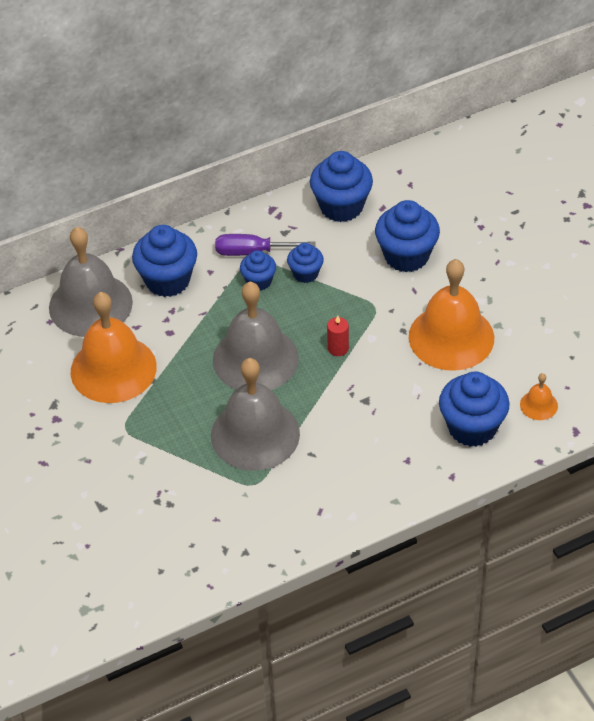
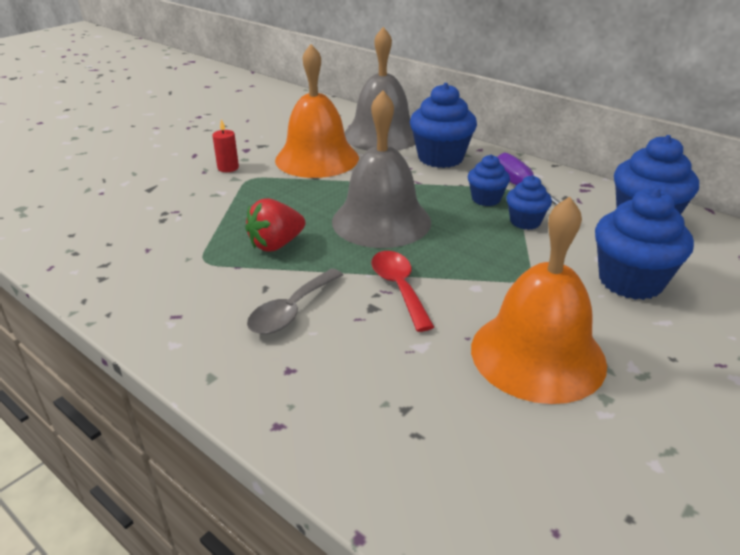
camera: 65 degrees right, 15 degrees down
grey bell [211,358,300,471] -> red strawberry [245,198,305,252]
red candle [327,315,349,356] -> red candle moved to [212,119,239,172]
blue cupcake [439,371,510,447] -> none
orange bell [520,373,558,420] -> none
none -> grey spoon [247,268,343,334]
none -> red spoon [371,251,434,332]

